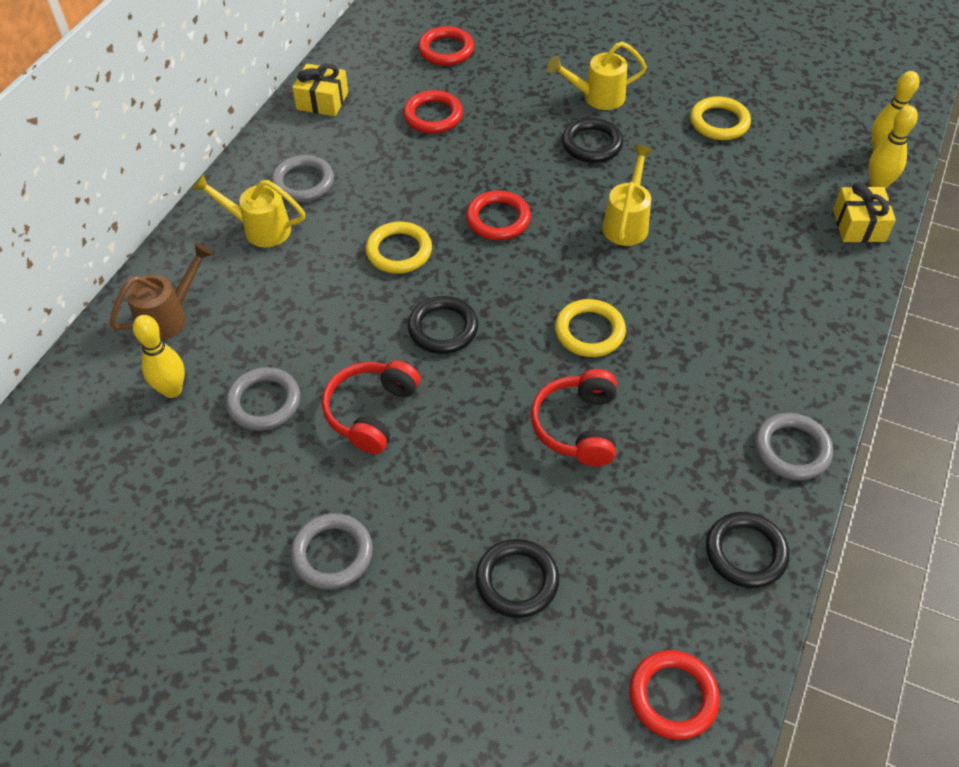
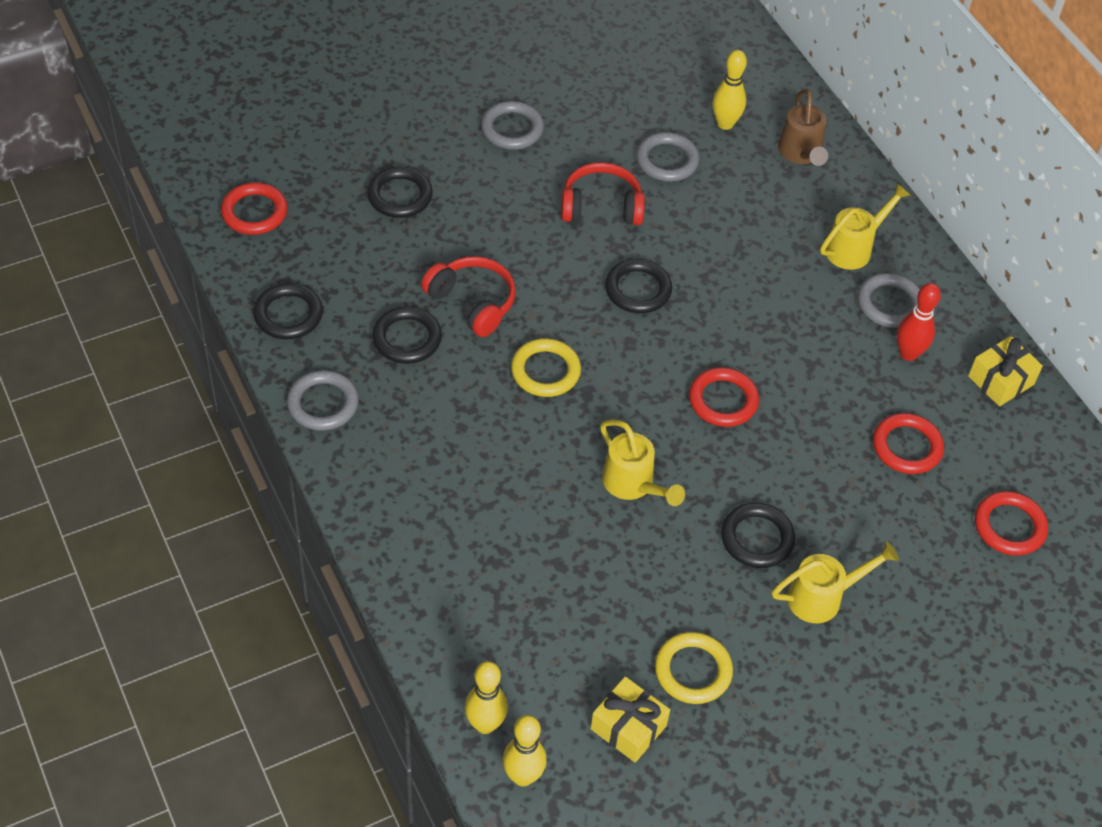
camera: 125 degrees right, 0 degrees up
red headphones [322,360,420,454] -> red headphones turned 60 degrees counterclockwise [561,162,645,225]
yellow ring [365,222,432,274] -> none
yellow watering can [547,41,647,110] -> yellow watering can turned 45 degrees clockwise [772,542,899,623]
yellow gift [833,182,896,243] -> yellow gift moved to [590,677,670,763]
none -> black ring [372,306,442,364]
none -> red bowling pin [897,283,941,361]

